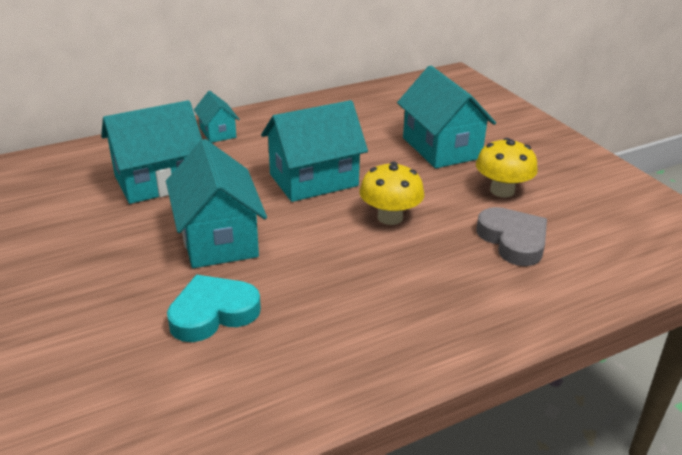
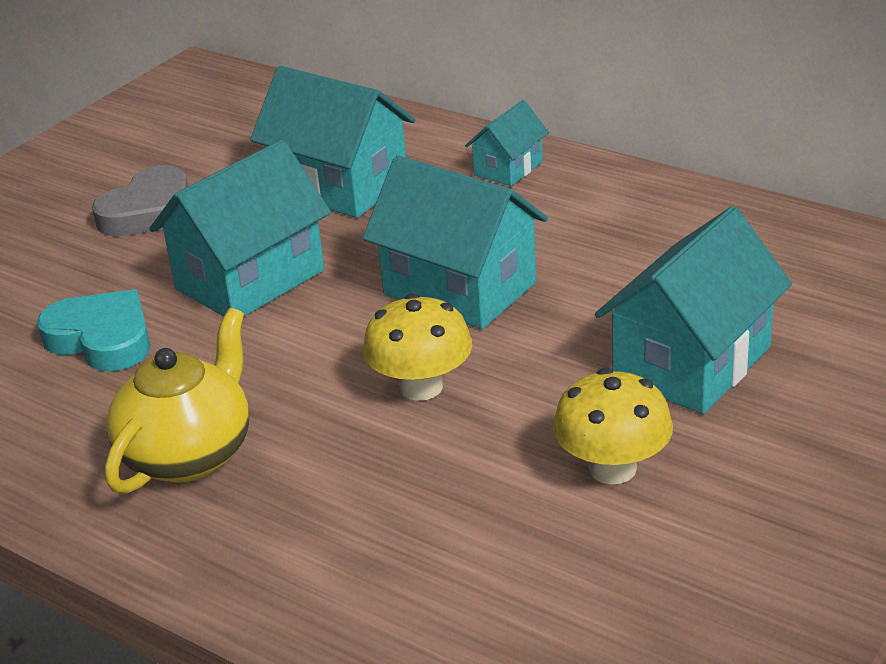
camera: 65 degrees right, 0 degrees up
grey heart [476,207,547,266] -> grey heart moved to [92,165,188,236]
none -> yellow teapot [105,308,249,494]

